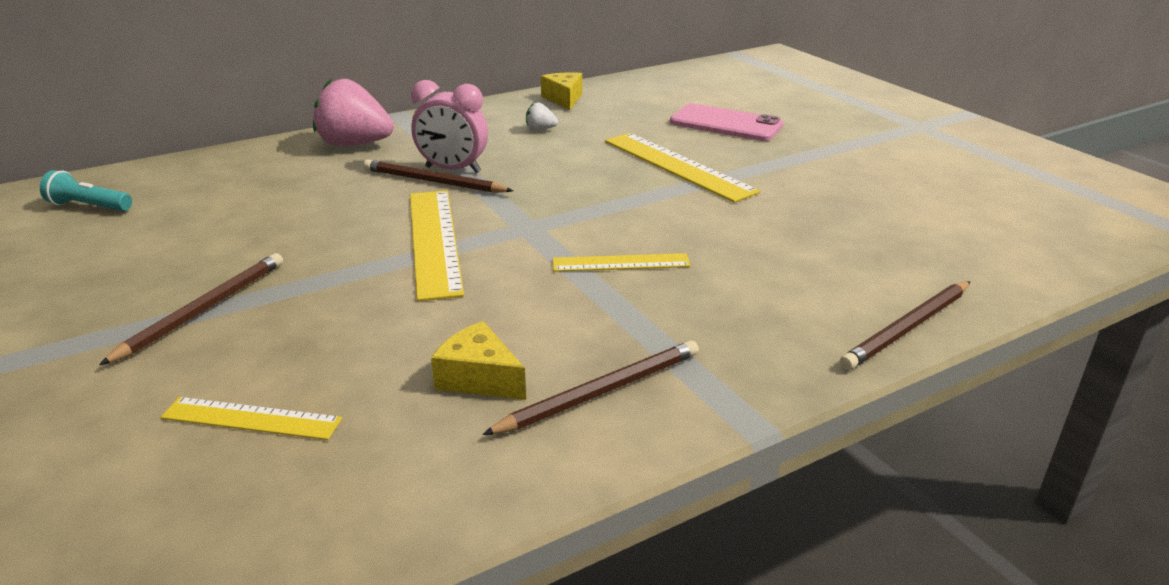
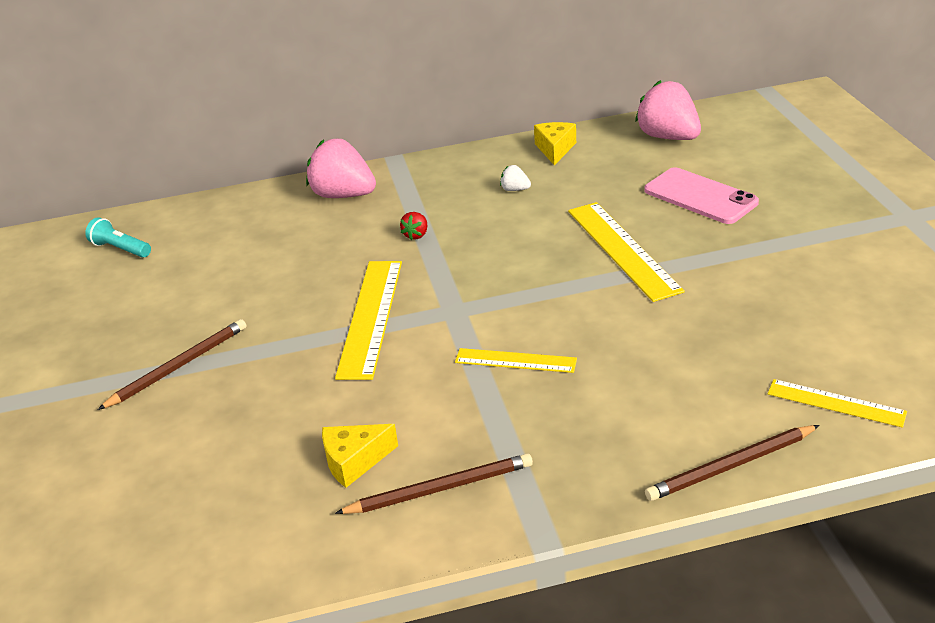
camera: 20 degrees right, 5 degrees up
yellow ruler [161,397,342,440] -> yellow ruler moved to [768,379,907,428]
brown pencil [363,160,513,193] -> none
pink clock [411,80,488,173] -> red strawberry [400,212,428,240]
yellow cheese [431,321,526,400] -> yellow cheese turned 75 degrees counterclockwise [322,424,398,488]
none -> pink strawberry [635,80,701,140]

